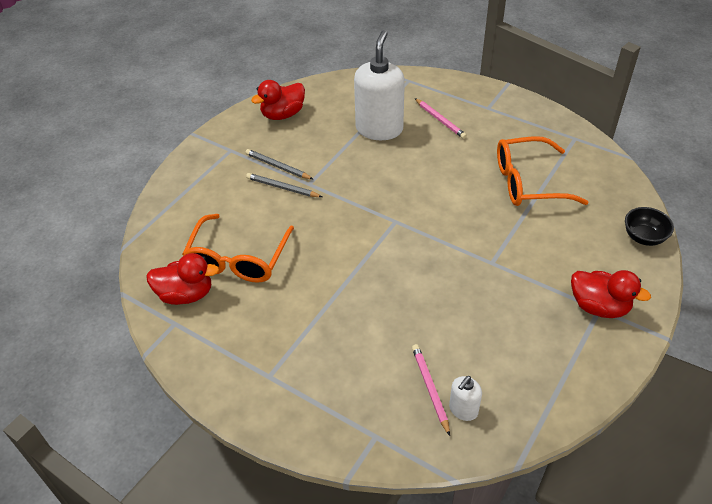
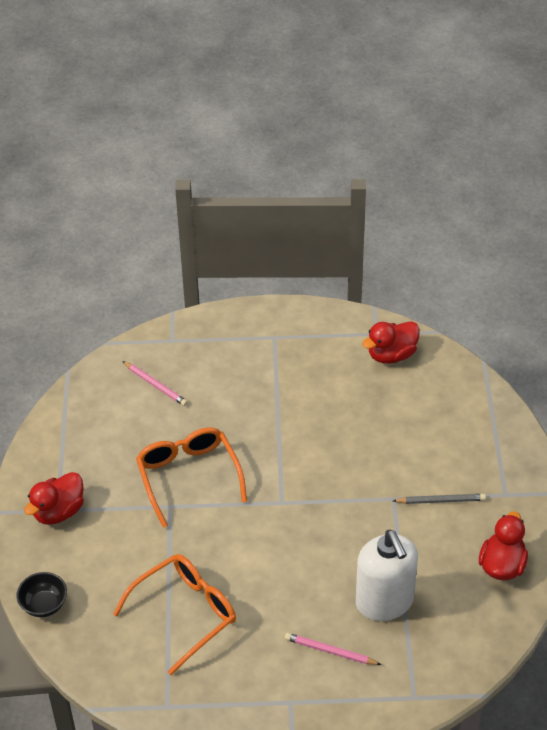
camera: 145 degrees right, 0 degrees up
orange glasses [182,214,294,283] -> orange glasses moved to [136,428,247,528]
grey pencil [246,173,322,197] -> none
white soap dispenser [449,376,482,421] -> none
red duck [571,270,651,318] -> red duck turned 45 degrees counterclockwise [24,472,84,525]

